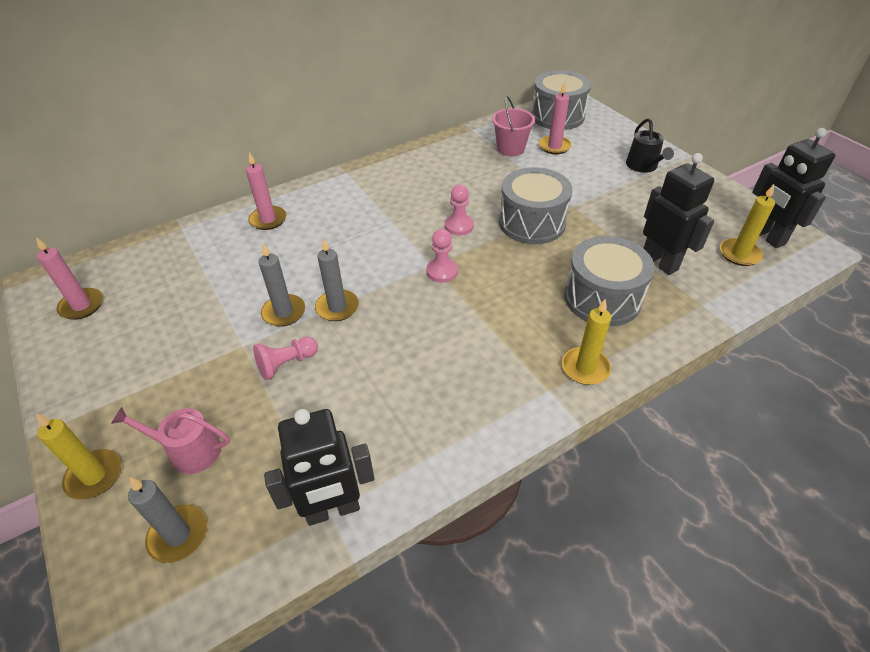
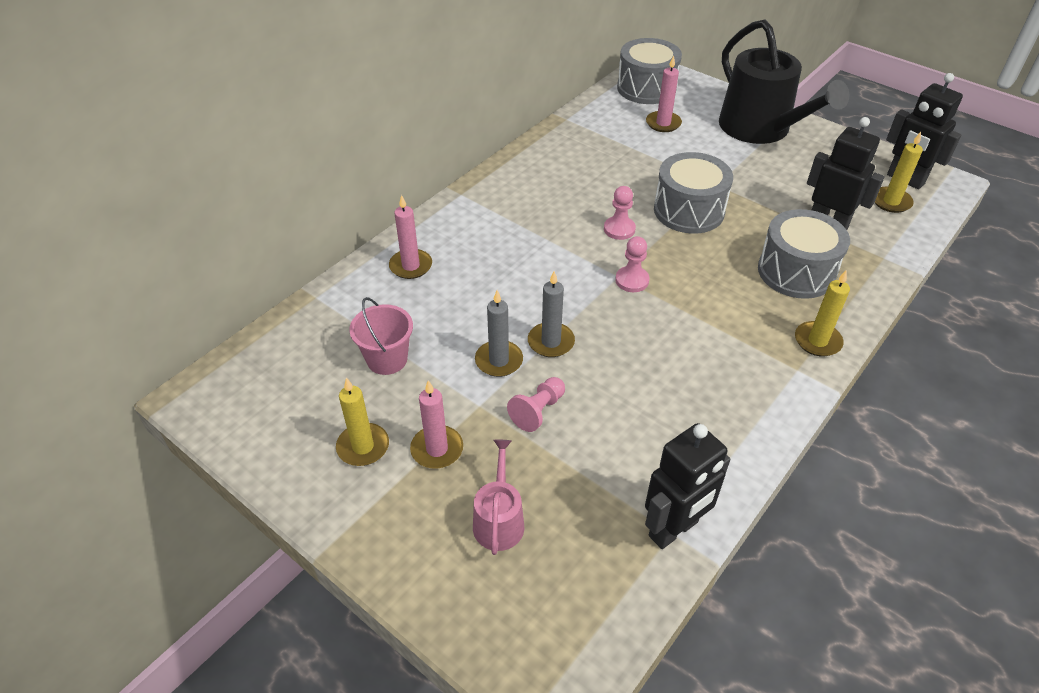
camera: 20 degrees left, 0 degrees up
pink candle [36,237,103,320] -> pink candle moved to [410,380,463,469]
yellow candle [36,414,121,500] -> yellow candle moved to [336,378,389,466]
pink watering can [111,407,230,474] -> pink watering can turned 105 degrees clockwise [473,439,525,555]
grey candle [128,477,207,563] -> none
pink bucket [492,96,535,156] -> pink bucket moved to [349,297,413,375]
black watering can [626,118,674,173] -> black watering can [719,20,849,144], size x2.14

